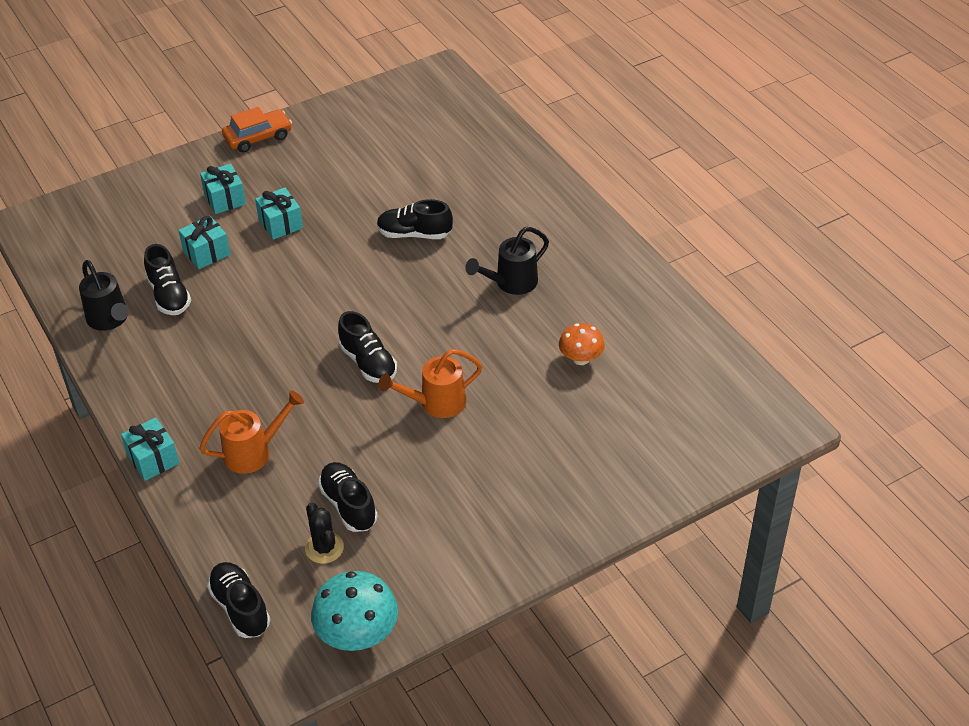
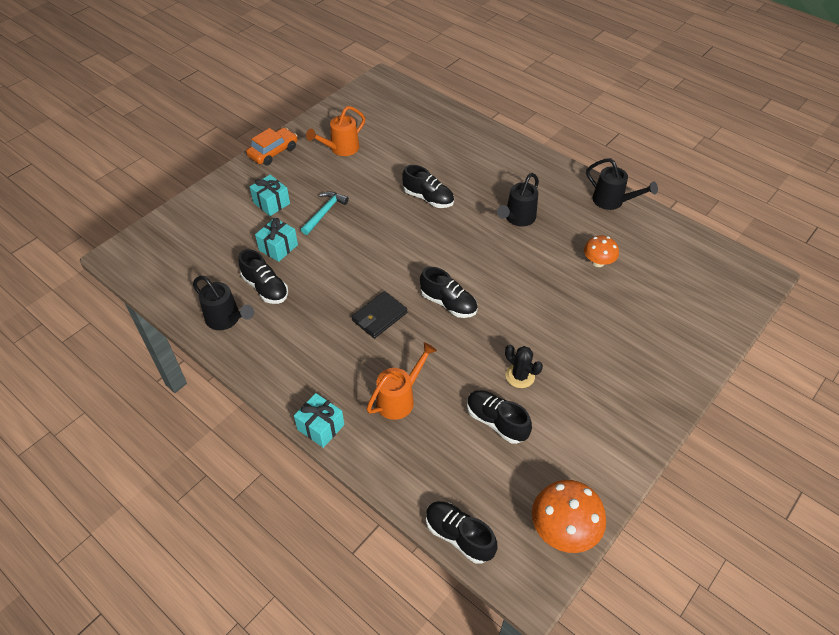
camera: 20 degrees left, 5 degrees up
turquoise gift [255,188,303,240] -> turquoise hammer [301,191,349,235]
black cactus [305,502,344,564] -> black cactus moved to [505,345,543,388]
turquoise mushroom [311,571,398,651] -> orange mushroom [532,480,606,553]
black shoe [377,199,453,239] -> black shoe turned 135 degrees counterclockwise [402,165,454,208]
orange watering can [378,349,482,418] -> orange watering can moved to [306,106,365,156]
none -> black wallet [351,291,407,338]
none -> black watering can [586,158,658,210]

